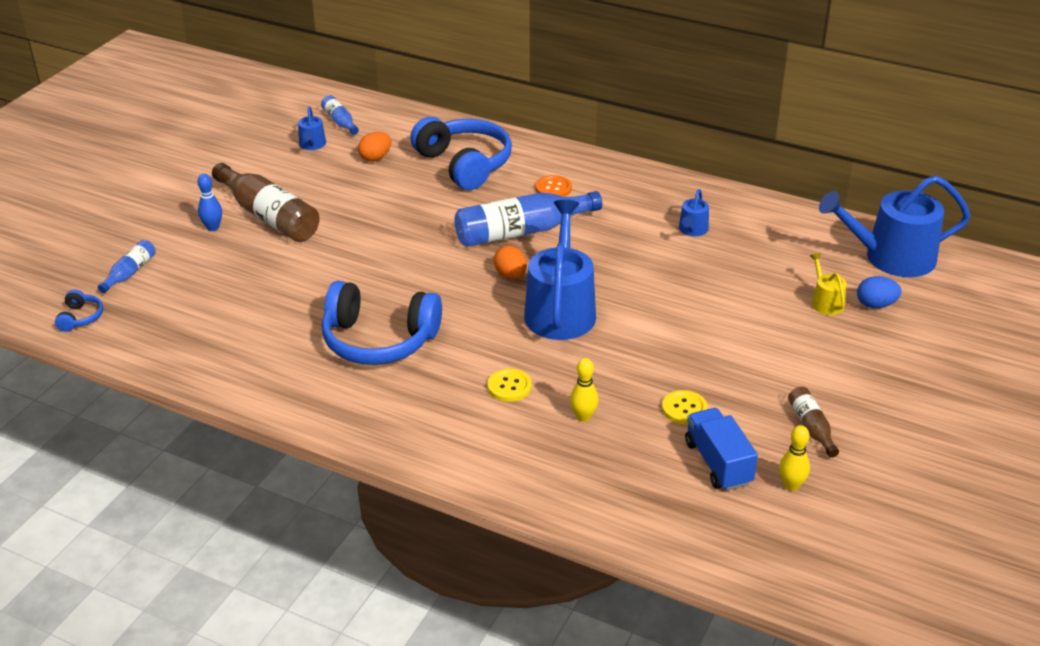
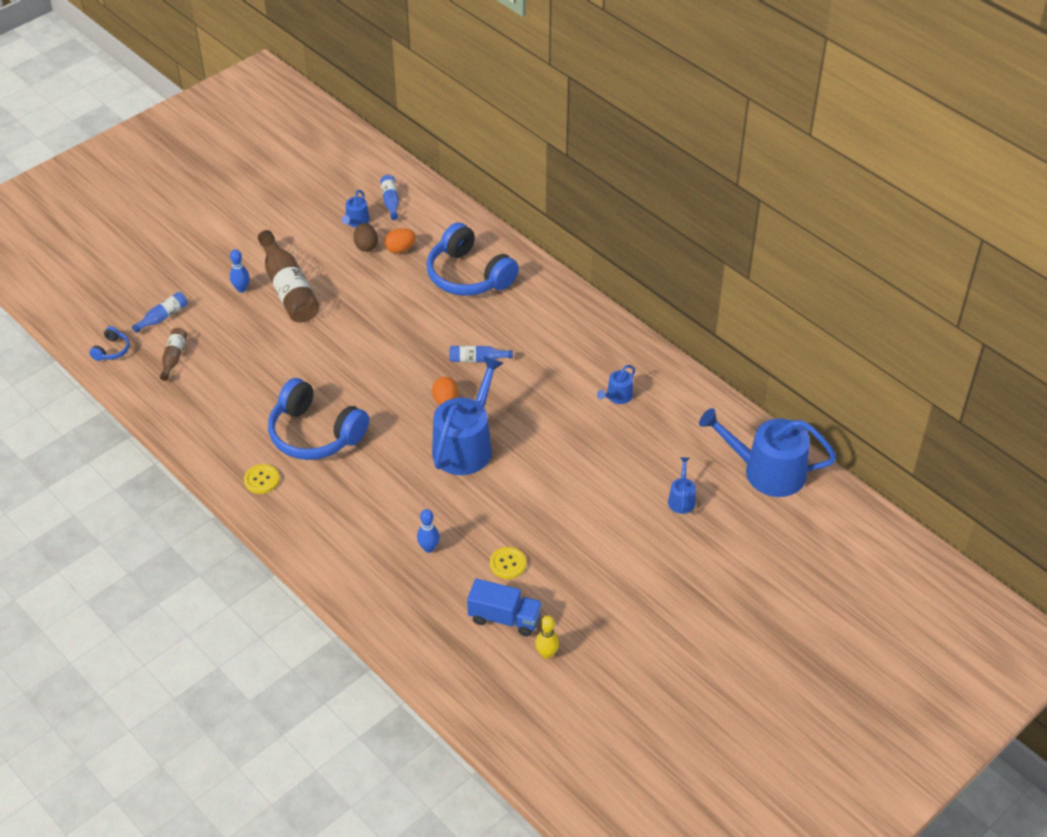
camera: 20 degrees right, 10 degrees up
blue headphones [410,117,512,190] -> blue headphones turned 150 degrees clockwise [427,223,519,296]
blue bottle [455,191,602,247] -> blue bottle [450,346,513,362], size x0.49
yellow button [487,368,532,402] -> yellow button moved to [244,464,279,494]
orange button [535,175,572,197] -> none
yellow bowling pin [570,358,598,422] -> blue bowling pin [417,509,440,553]
blue truck [685,408,758,491] -> blue truck turned 105 degrees clockwise [467,579,542,637]
brown bottle [788,387,839,458] -> brown bottle moved to [160,328,187,381]
yellow watering can [810,253,847,315] -> blue watering can [668,457,696,514]
blue egg [857,276,902,308] -> none
none -> brown egg [354,223,378,252]

